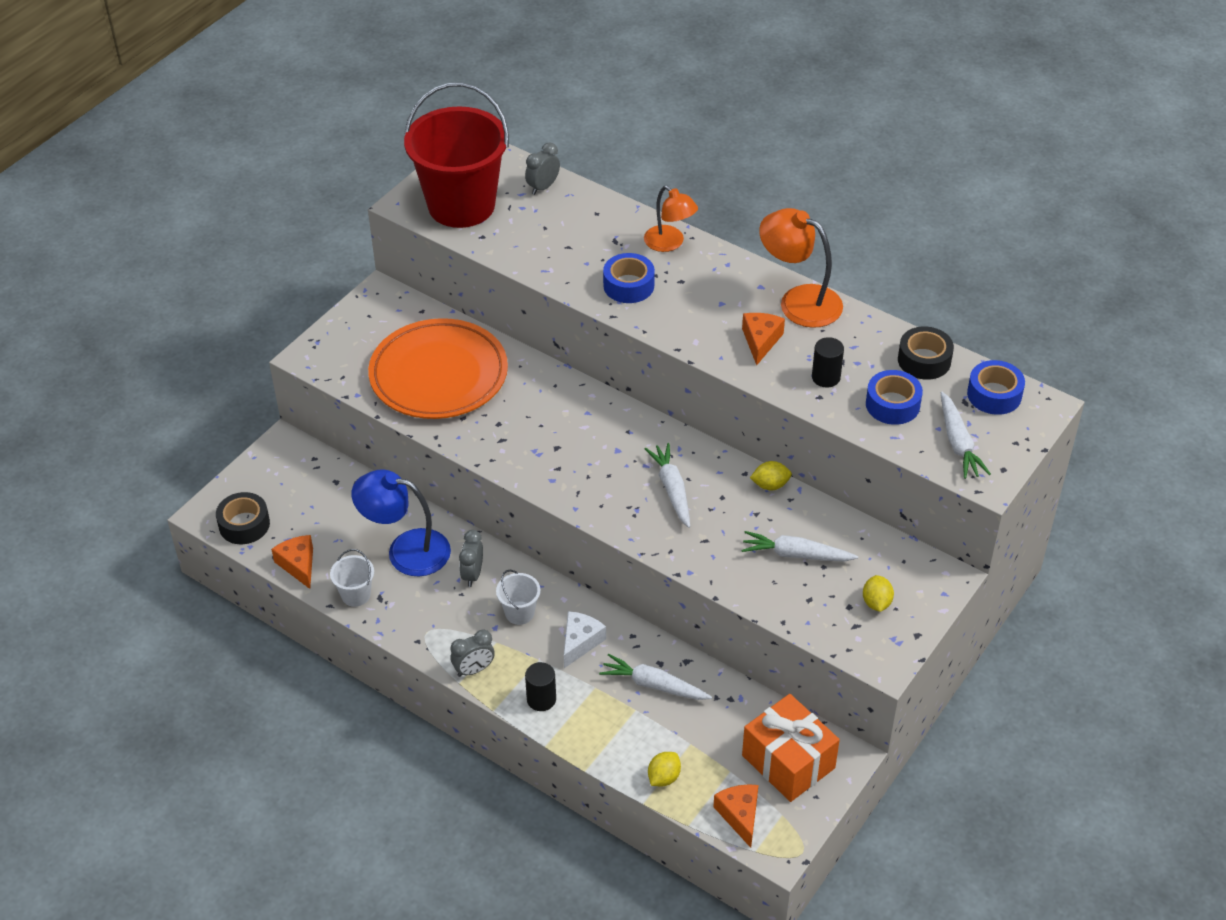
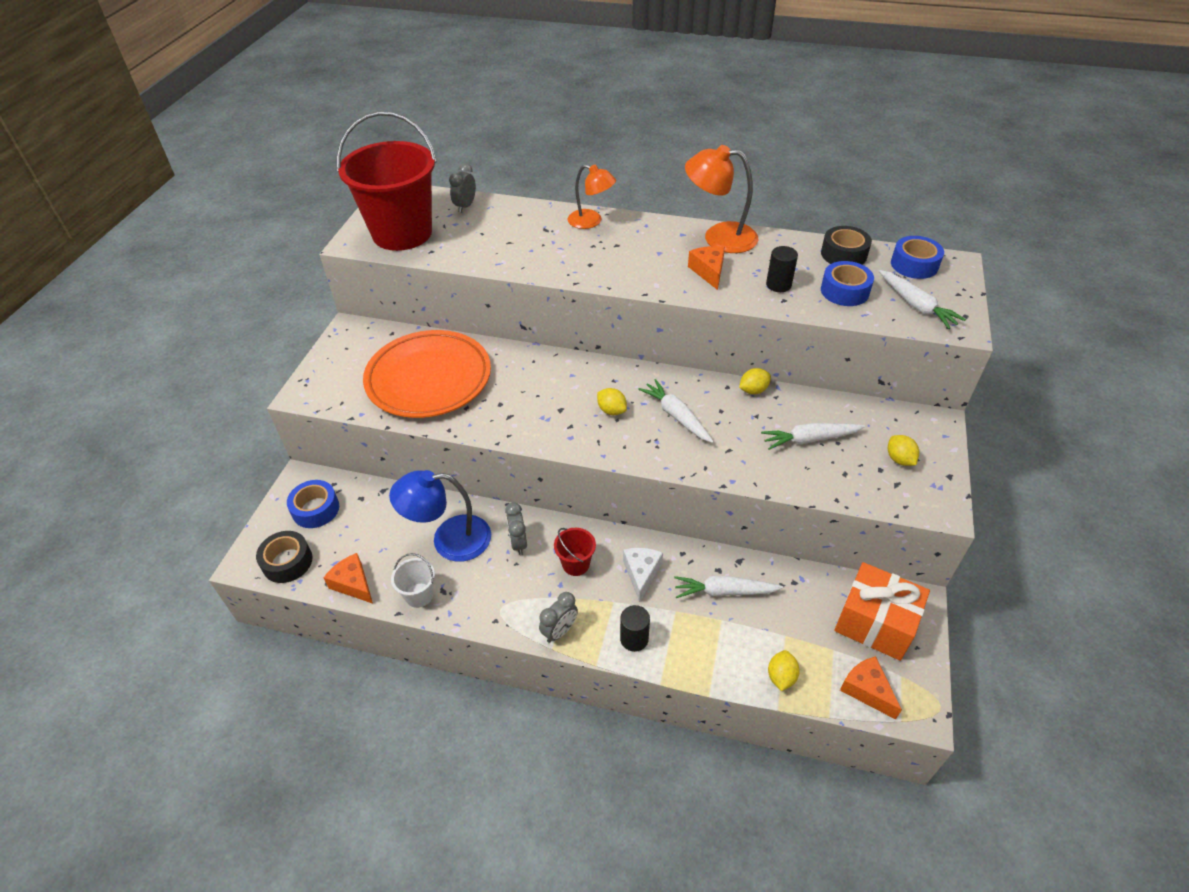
camera: 20 degrees left, 0 degrees up
white bucket [496,570,541,625] -> red bucket [554,528,596,576]
blue tape [603,253,655,303] -> blue tape moved to [287,480,339,528]
none -> yellow lemon [597,388,627,415]

